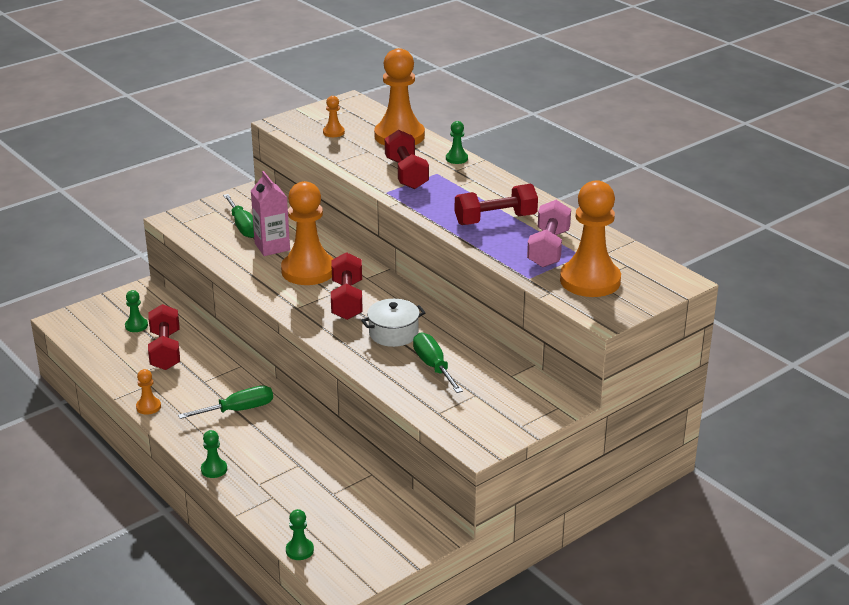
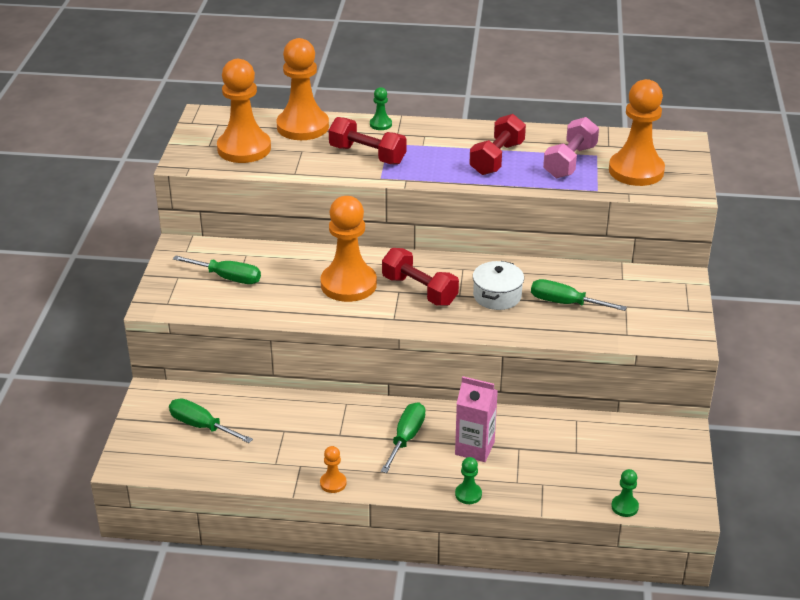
camera: 45 degrees left, 5 degrees up
green pawn [125,290,148,332] -> green screwdriver [169,398,253,443]
red dumbbell [148,304,180,370] -> none
pink carton [251,171,290,256] -> pink carton moved to [455,376,498,462]
orange pawn [323,96,345,137] -> orange pawn [217,59,271,163], size x2.32
pink dumbbell [527,200,571,267] -> pink dumbbell turned 60 degrees clockwise [543,117,599,178]

